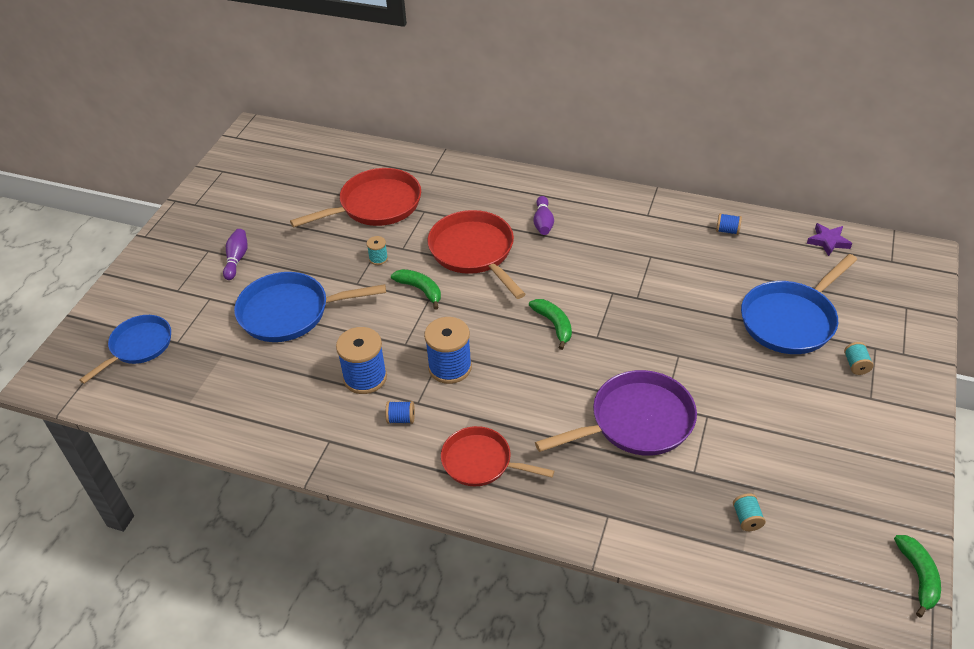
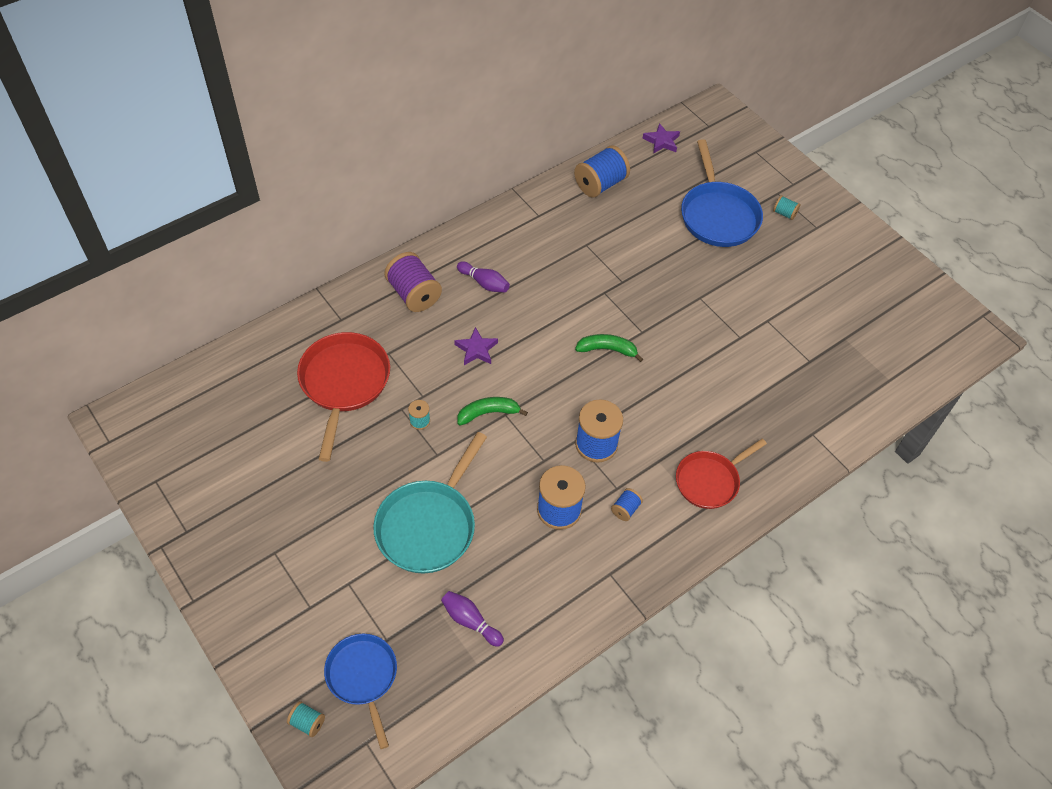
camera: 60 degrees left, 10 degrees up
purple bowling pin [223,229,248,280] -> purple bowling pin moved to [441,591,504,647]
blue pan [234,272,386,342] -> turquoise pan [373,432,487,573]
red pan [428,210,525,299] -> purple star [454,327,498,365]
purple pan [535,370,697,456] -> none
blue spool [716,213,742,235] -> blue spool [574,145,630,198], size x2.06
turquoise spool [733,493,766,531] -> turquoise spool moved to [287,701,325,737]
green banana [894,535,941,618] -> none
none -> purple spool [384,252,442,312]

